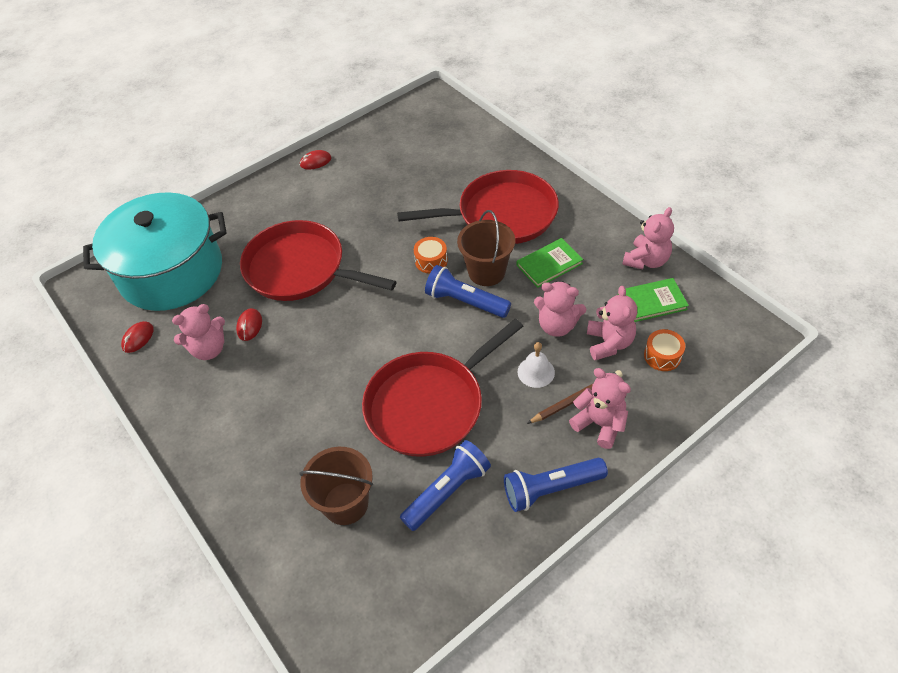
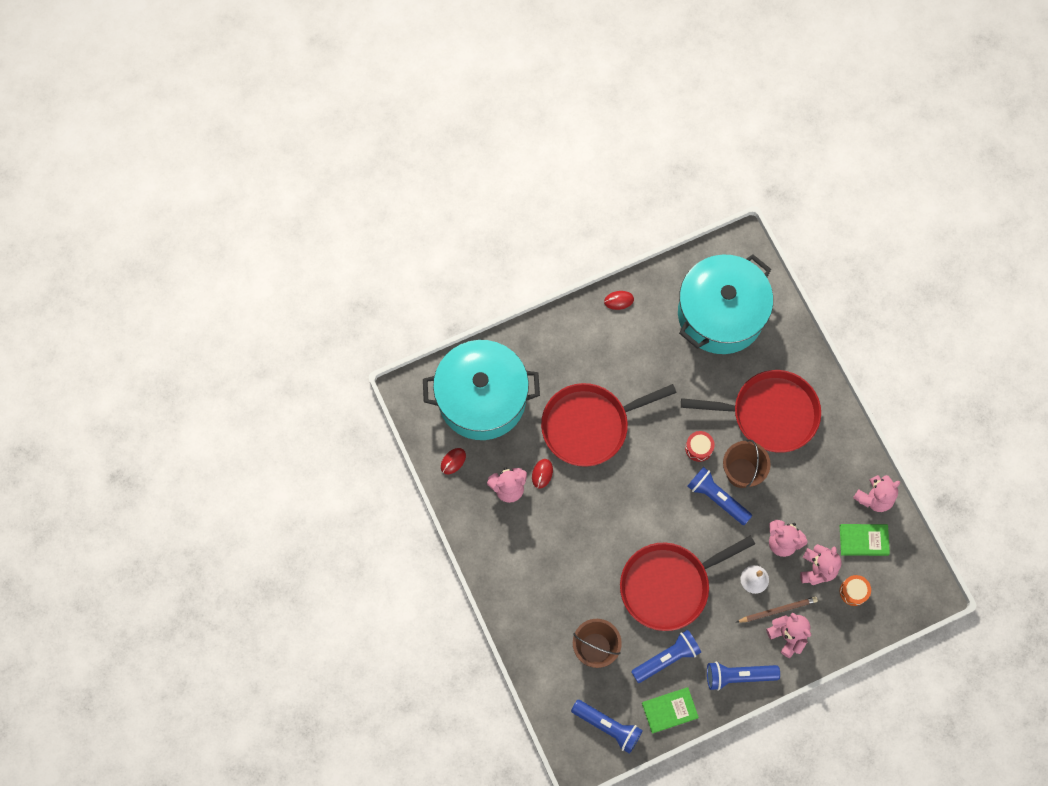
camera: 10 degrees right, 20 degrees up
red pan [240,220,397,301] -> red pan turned 60 degrees counterclockwise [541,383,677,467]
orange drum [414,237,448,274] -> red drum [685,431,715,462]
green book [517,238,583,288] -> green book moved to [642,687,699,734]
none -> blue flashlight [571,700,643,754]
none -> turquoise pot [678,254,773,354]

